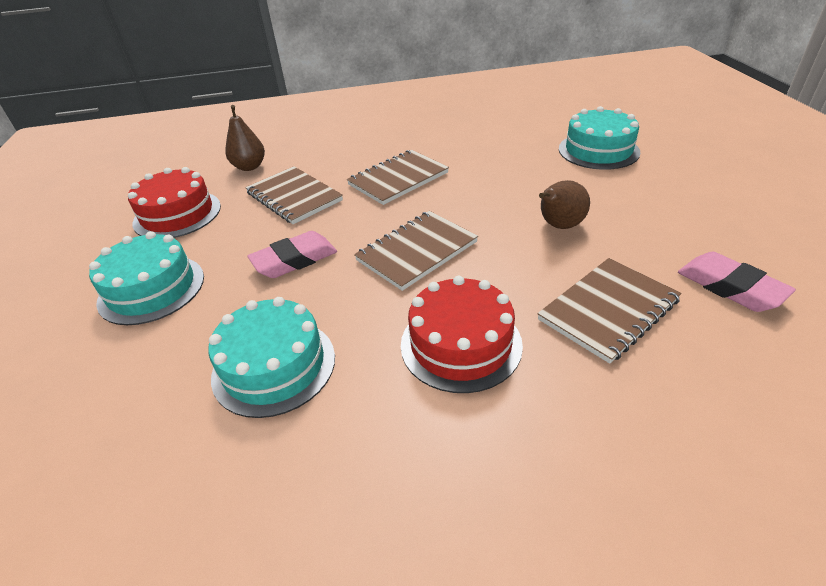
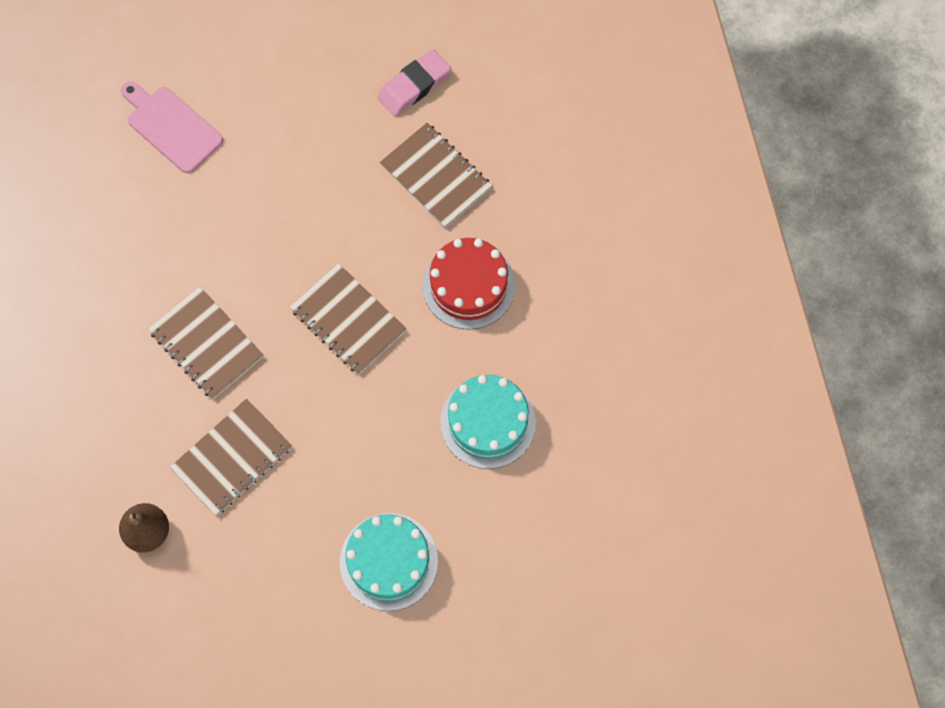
camera: 95 degrees left, 30 degrees up
red cake [128,167,221,238] -> none
pink eraser [247,231,337,278] -> none
brown pear [539,180,590,229] -> none
turquoise cake [559,106,640,170] -> pink cutting board [121,81,223,173]

